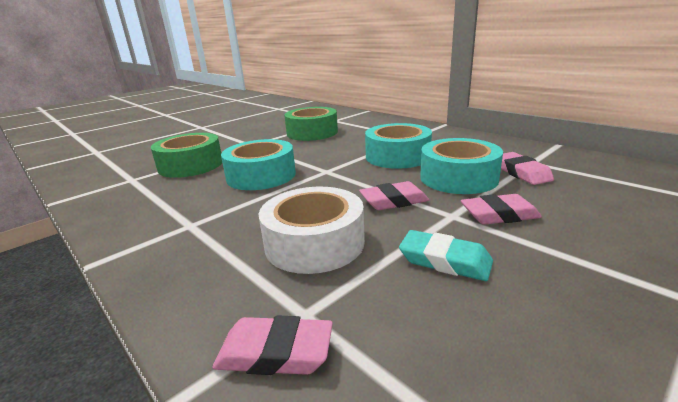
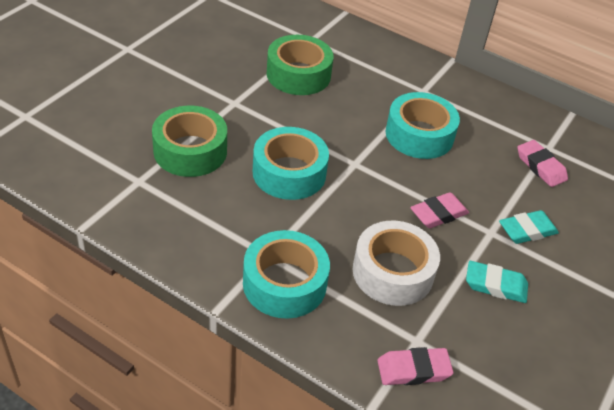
camera: 20 degrees left, 20 degrees up
turquoise tape [420,138,503,194] -> turquoise tape moved to [243,230,330,319]
pink eraser [461,194,542,225] -> turquoise eraser [499,210,559,244]

